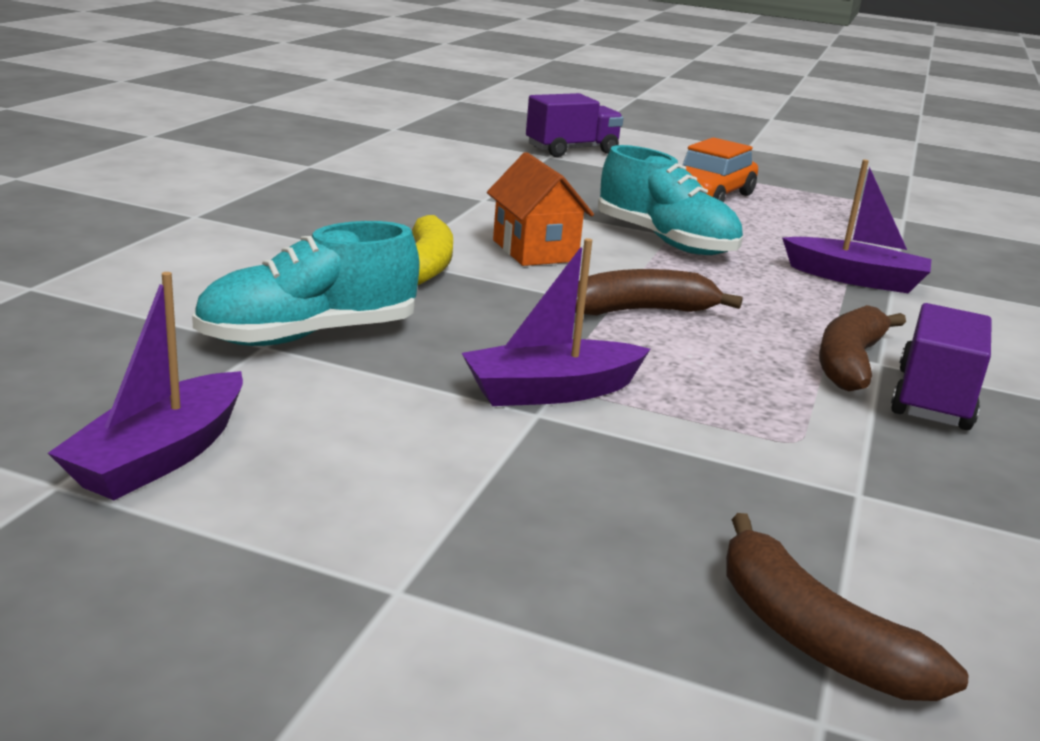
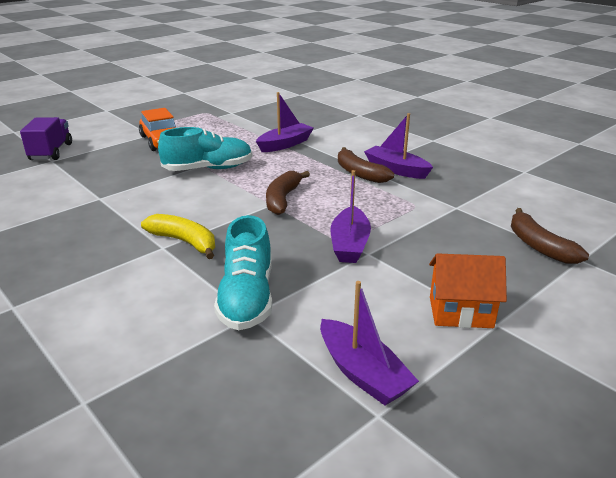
camera: 60 degrees left, 5 degrees up
orange house [487,152,594,266] -> orange house moved to [429,253,507,328]
brown banana [726,513,968,701] -> brown banana turned 75 degrees clockwise [511,208,589,264]
purple truck [891,303,992,430] -> purple boat [364,113,433,179]

